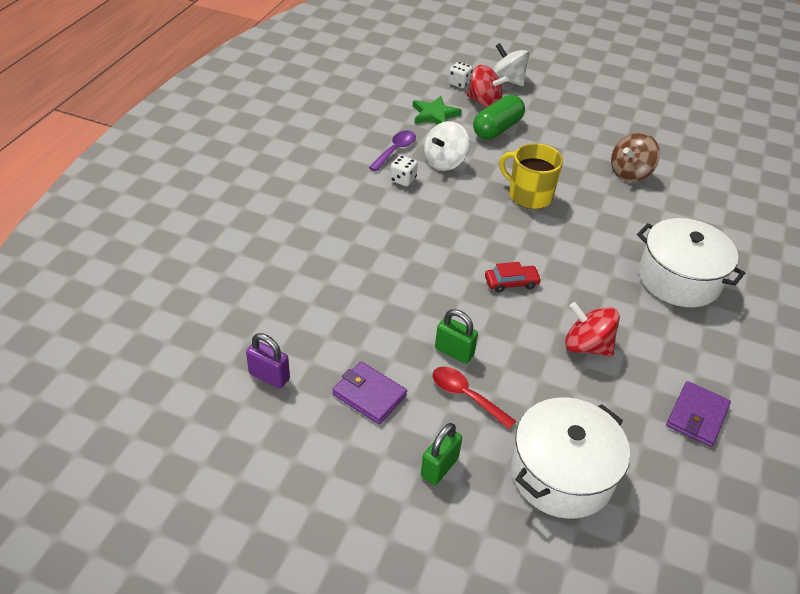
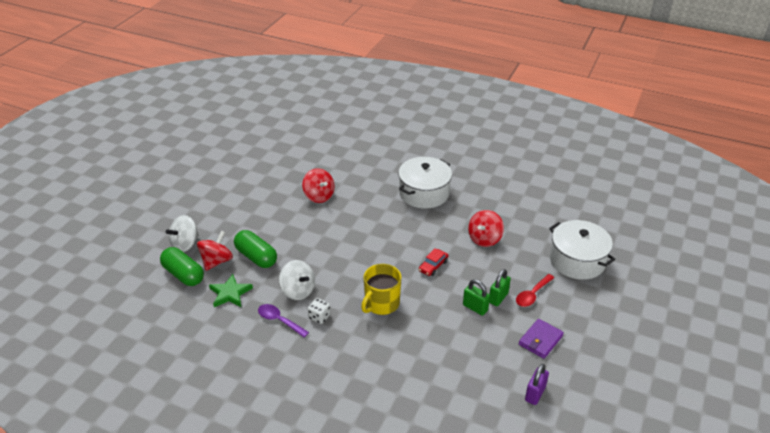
camera: 85 degrees left, 5 degrees down
green padlock [421,423,462,485] -> green padlock moved to [463,279,490,316]
white dice [448,62,473,88] -> green capsule [160,247,204,286]
red car [485,262,541,293] -> red car turned 135 degrees counterclockwise [419,248,449,276]
yellow mug [499,143,563,209] -> yellow mug moved to [361,264,401,315]
brown spinning top [611,133,660,182] -> red spinning top [302,168,335,203]
purple wallet [666,381,731,447] -> none

